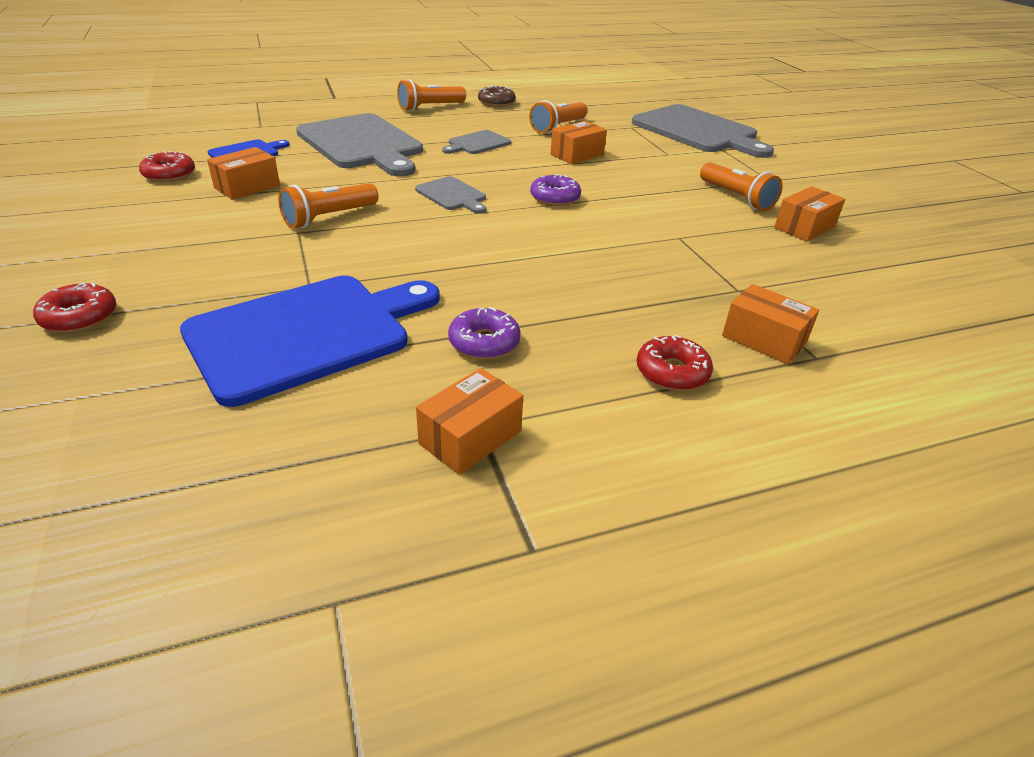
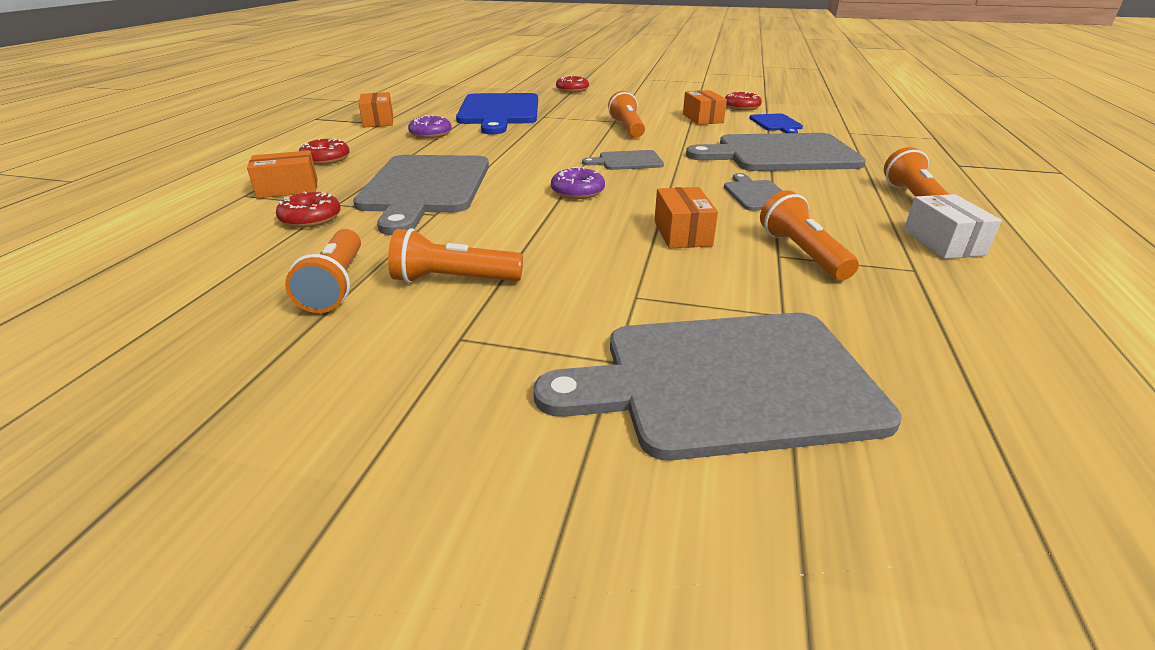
camera: 125 degrees right, 5 degrees down
brown donut [478,86,516,107] -> white box [904,194,1002,259]
orange box [774,186,845,242] -> orange flashlight [285,229,361,313]
none -> red donut [276,192,341,228]
none -> grey cutting board [353,155,489,235]

